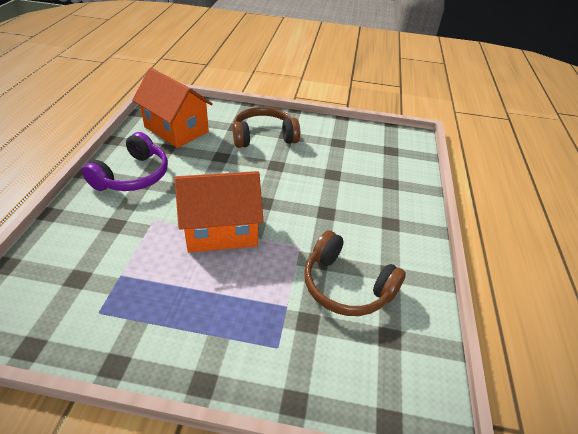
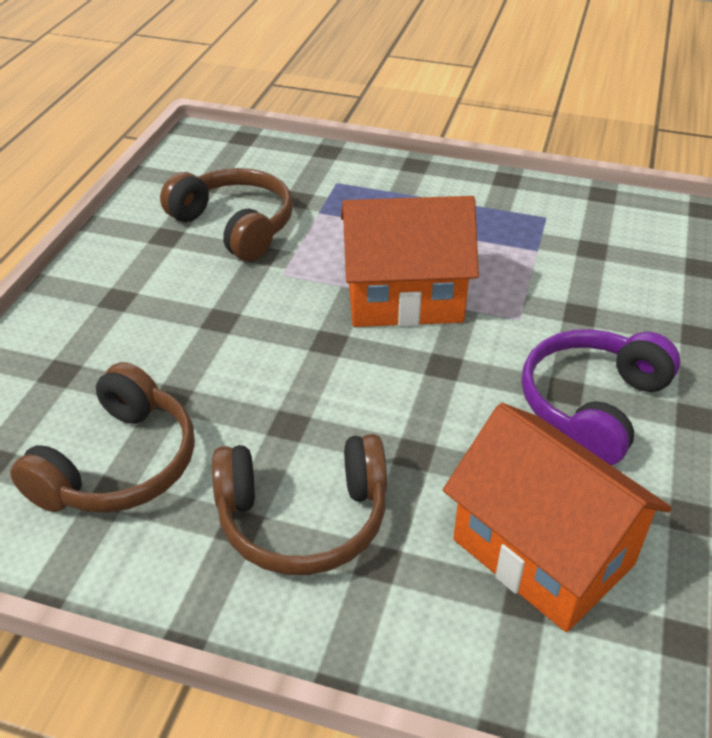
camera: 170 degrees left, 0 degrees up
none -> brown headphones [10,362,195,513]

